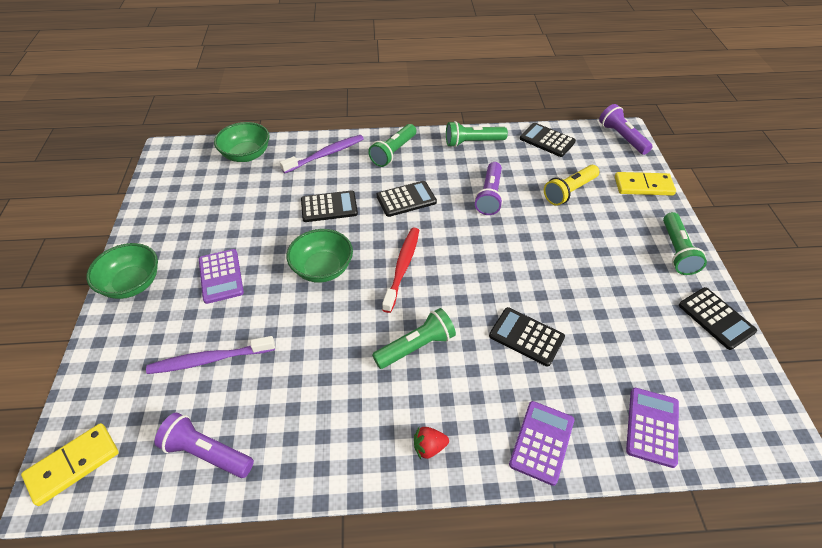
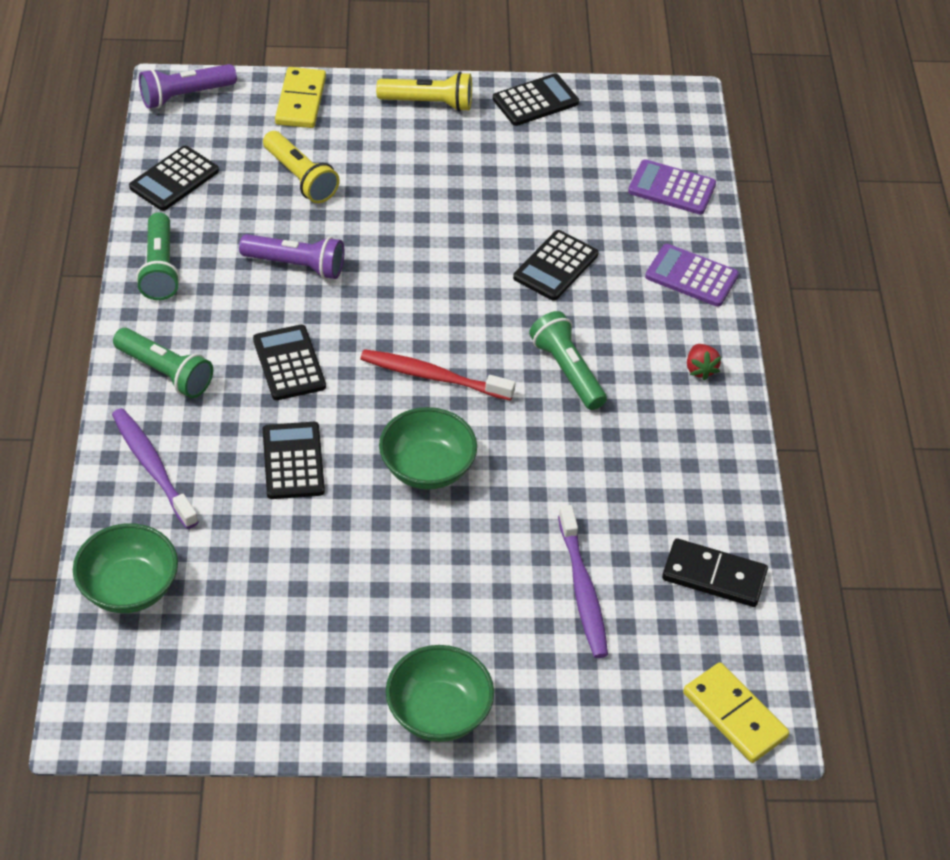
camera: 90 degrees left, 0 degrees up
purple flashlight [154,413,254,478] -> black domino [662,538,768,607]
purple calculator [199,249,244,304] -> none
green flashlight [663,212,707,275] -> yellow flashlight [376,72,472,112]

